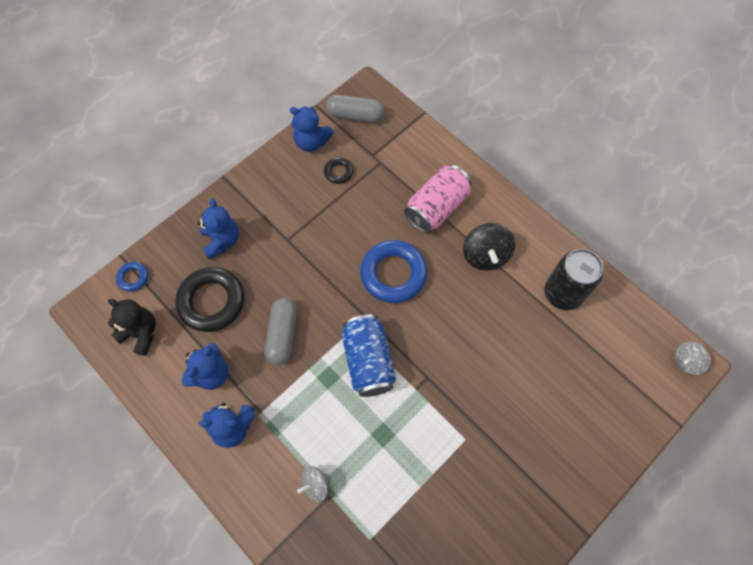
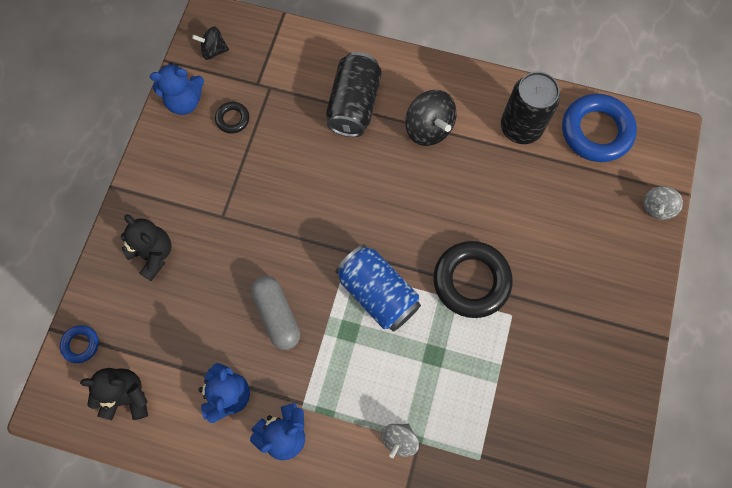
camera: 30 degrees left, 5 degrees up
black ring [175,267,244,332] -> black ring moved to [433,241,513,318]
blue teddy bear [197,198,239,259] -> black teddy bear [121,214,172,281]
grey capsule [326,95,385,123] -> black spinning top [192,27,229,60]
blue ring [360,240,427,303] -> blue ring moved to [562,94,637,162]
pink can [404,165,472,233] -> black can [326,52,382,137]
grey spinning top [674,342,711,375] -> grey spinning top moved to [643,186,683,220]

